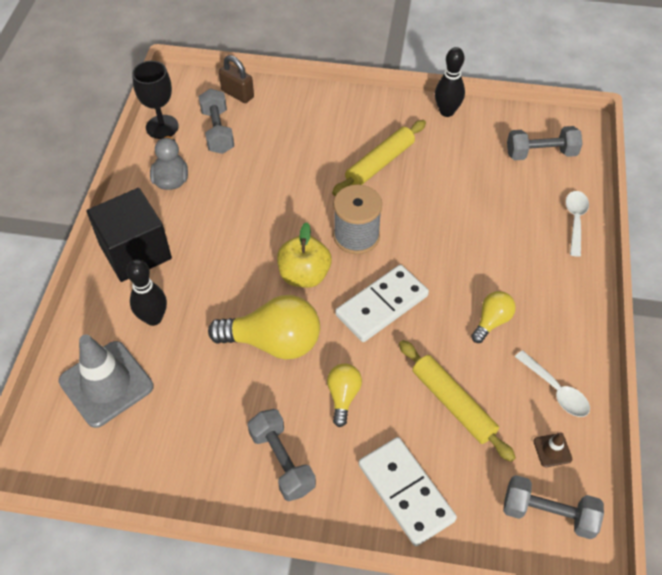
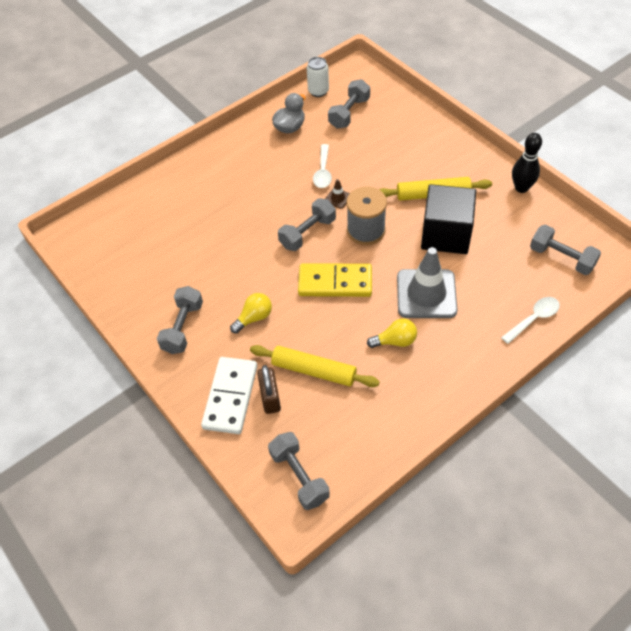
camera: 45 degrees right, 0 degrees up
grey traffic cone [59,335,154,428] -> grey traffic cone moved to [397,247,457,318]
black cube [87,188,172,282] -> black cube moved to [421,184,476,254]
black bowling pin [126,259,167,326] -> none
black goblet [132,61,179,139] -> white can [307,57,329,97]
yellow light bulb [208,295,320,360] -> none
brown padlock [219,55,254,103] -> brown padlock moved to [257,365,281,414]
yellow apple [277,222,332,288] -> grey dumbbell [278,198,336,251]
white domino [335,265,429,342] -> yellow domino [298,263,372,297]
yellow rolling pin [399,340,516,462] -> yellow rolling pin turned 75 degrees counterclockwise [250,345,380,387]
white spoon [515,350,590,417] -> white spoon moved to [313,144,332,188]
brown traffic cone [533,432,572,467] -> brown traffic cone moved to [325,179,350,209]

